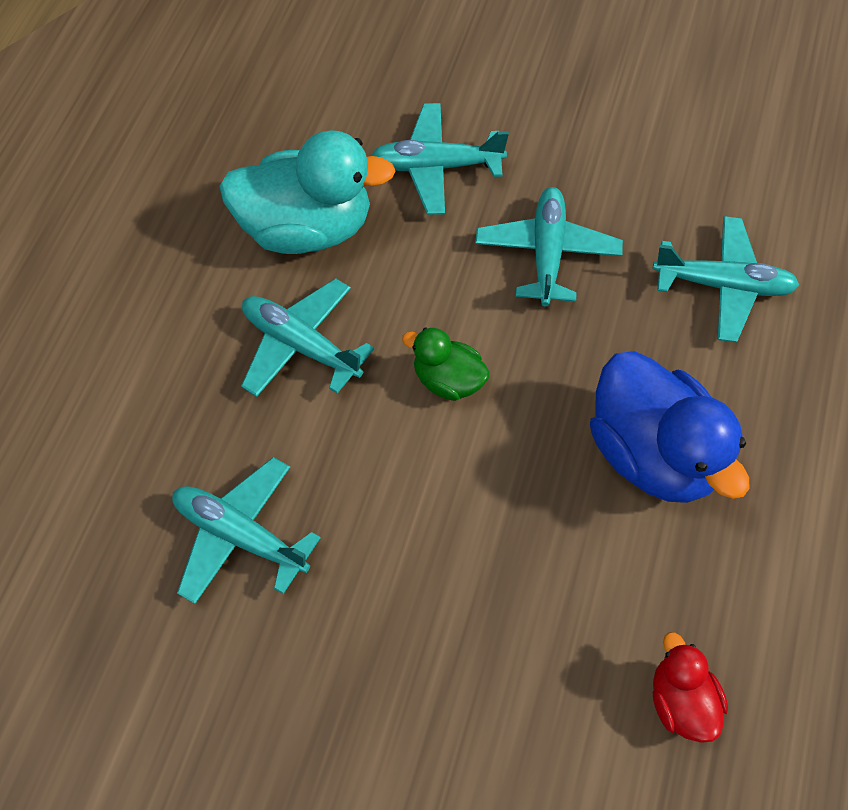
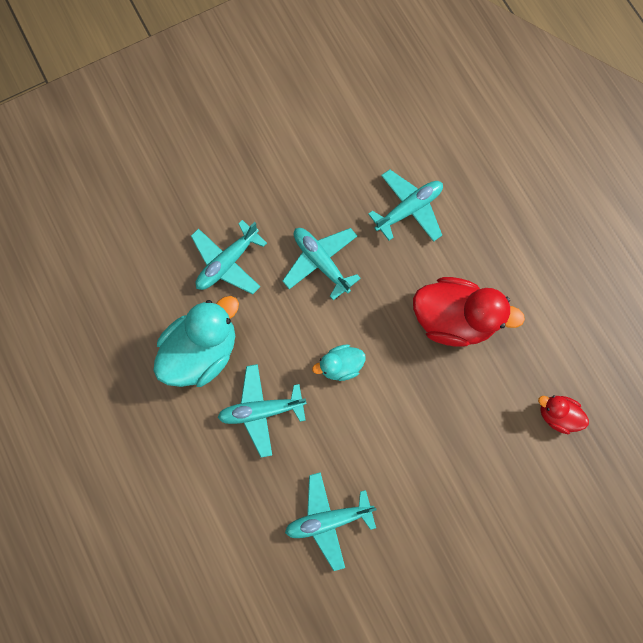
camera: 45 degrees left, 15 degrees up
green duck [402,327,490,401] -> turquoise duck [312,345,366,381]
blue duck [590,351,750,503] -> red duck [413,277,525,347]

